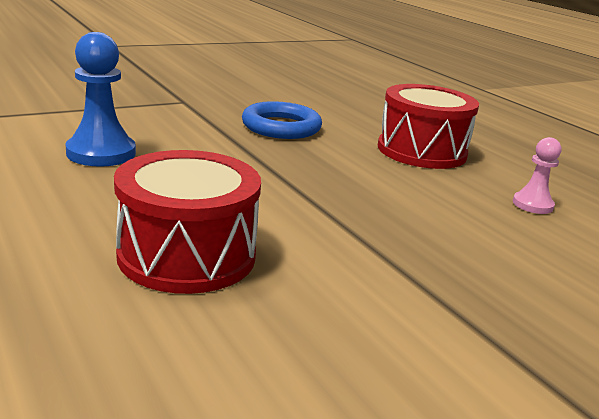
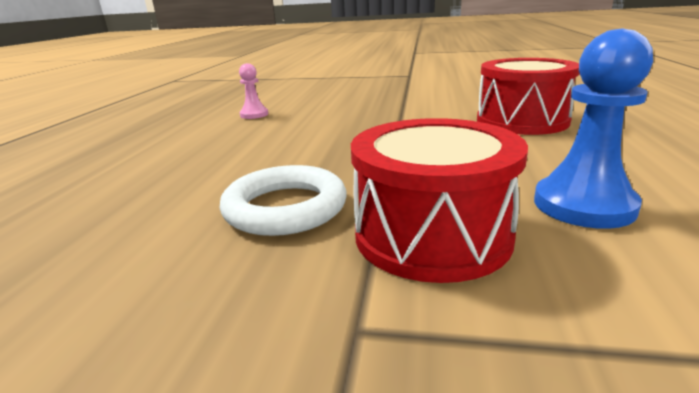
camera: 135 degrees left, 0 degrees up
blue ring [242,101,322,139] -> white ring [220,165,346,236]
red drum [378,84,479,169] -> red drum moved to [351,118,528,283]

